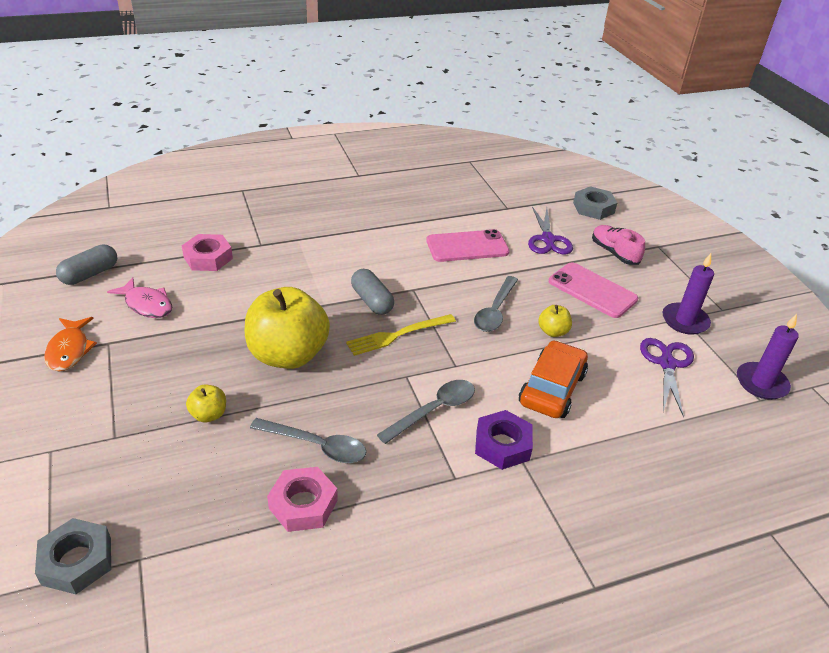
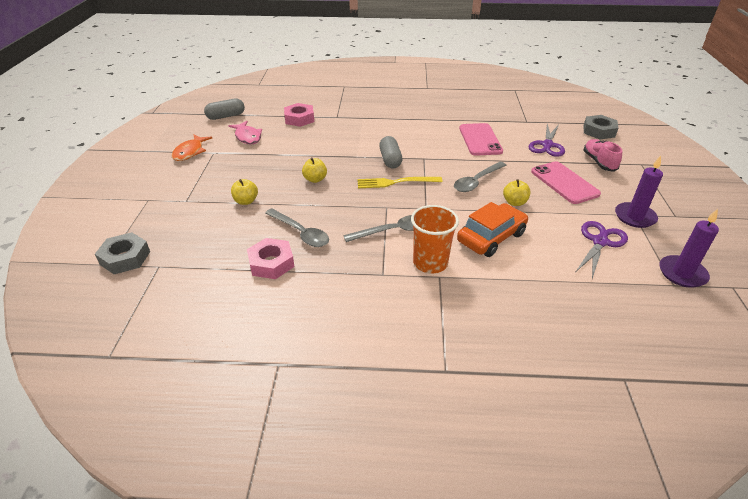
camera: 25 degrees right, 0 degrees up
yellow apple [245,287,330,369] -> yellow apple [302,157,327,183], size x0.43
pink phone [426,229,510,262] -> pink phone turned 75 degrees clockwise [459,123,503,156]
purple nut [475,410,533,470] -> orange cup [411,205,459,273]

